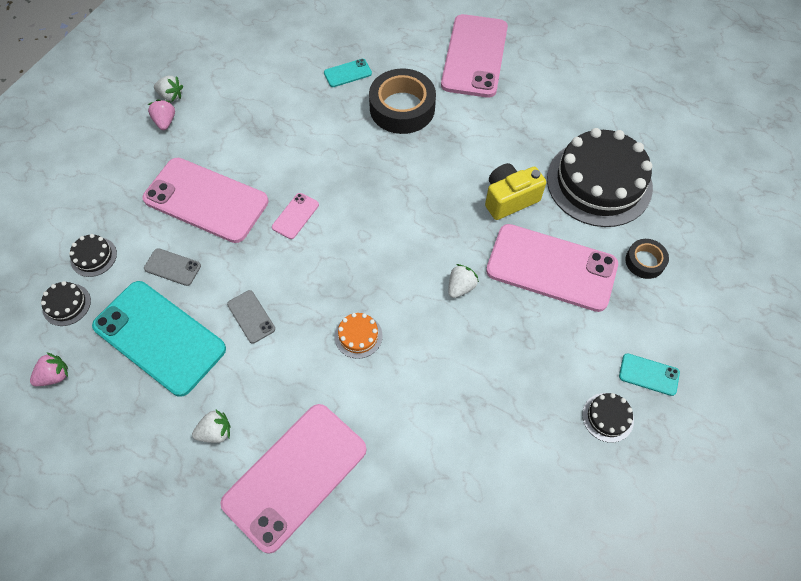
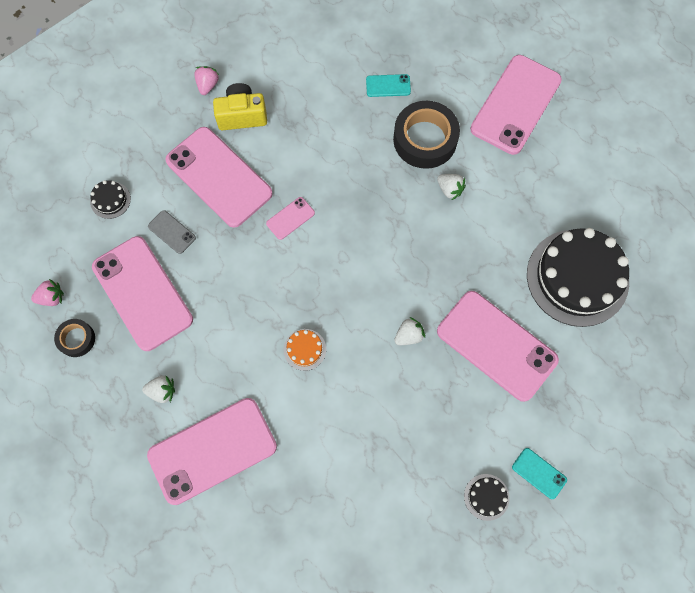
camera: 20 degrees right, 10 degrees up
black cake [41,281,91,326] -> none
turquoise phone [92,281,226,397] -> pink phone [92,236,193,351]
white strawberry [154,75,183,102] -> white strawberry moved to [437,174,466,200]
grey phone [227,290,275,343] -> none
yellow camera [485,163,546,220] -> yellow camera moved to [213,83,267,130]
black tape [625,239,669,279] -> black tape moved to [54,319,95,357]

